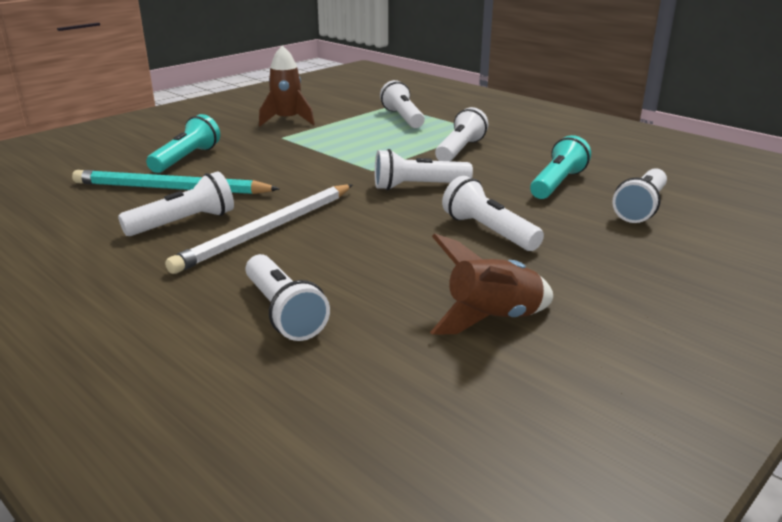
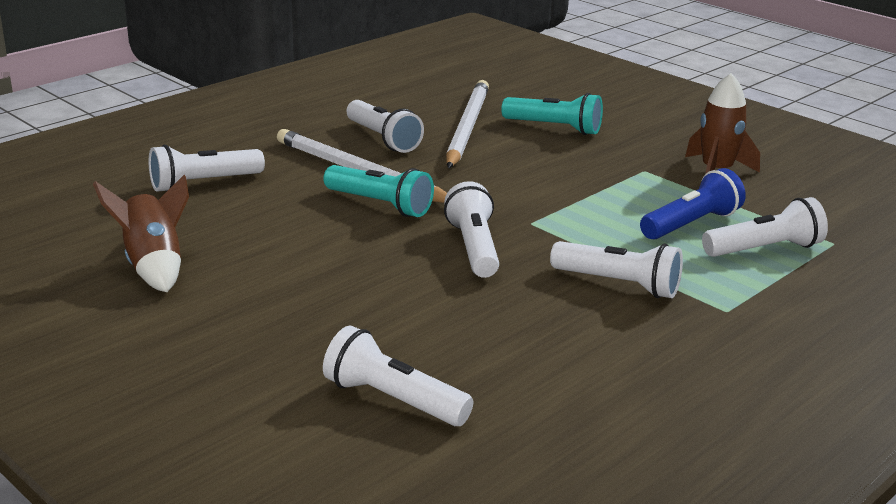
camera: 90 degrees right, 0 degrees up
turquoise pencil [72,170,280,194] -> white pencil [446,80,489,168]
white flashlight [442,176,544,251] -> none
turquoise flashlight [530,135,591,199] -> turquoise flashlight moved to [323,165,434,217]
none -> blue flashlight [640,168,746,240]

